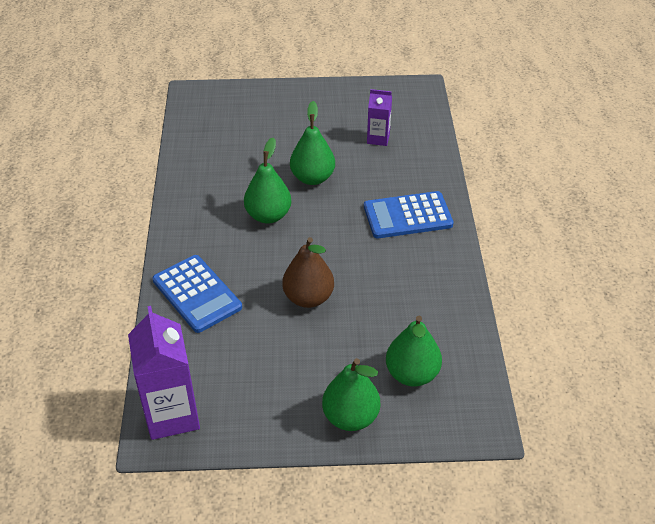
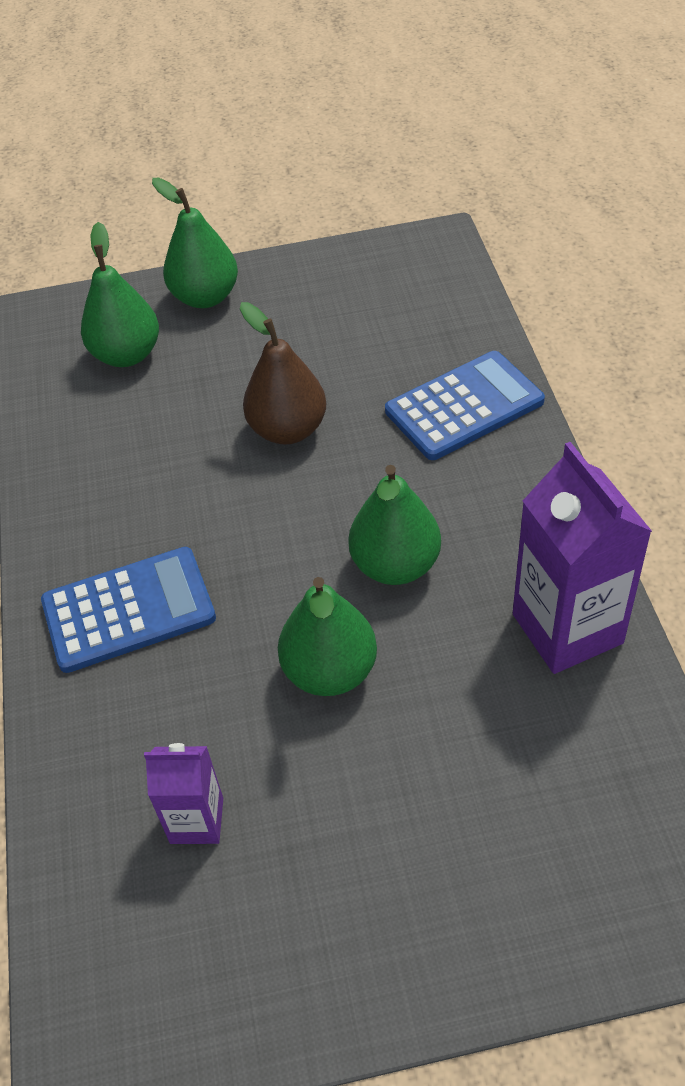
camera: 175 degrees right, 5 degrees up
purple carton [128,306,200,440] -> purple carton moved to [513,442,652,674]
blue calculator [152,255,242,333] -> blue calculator turned 105 degrees clockwise [385,351,545,460]

